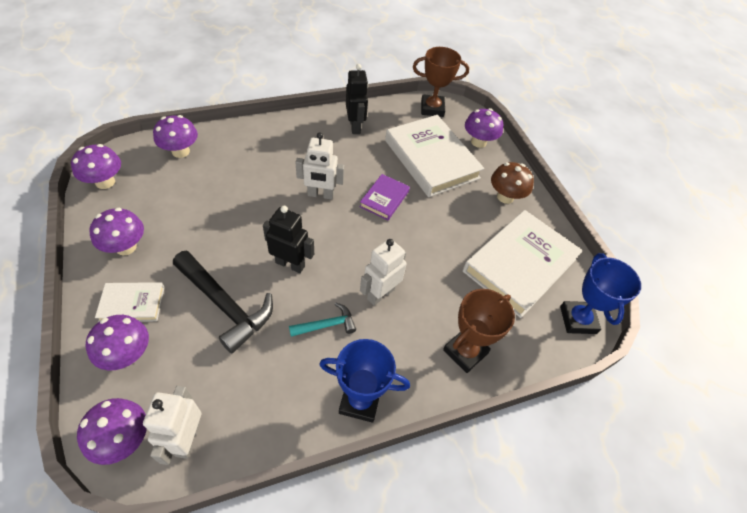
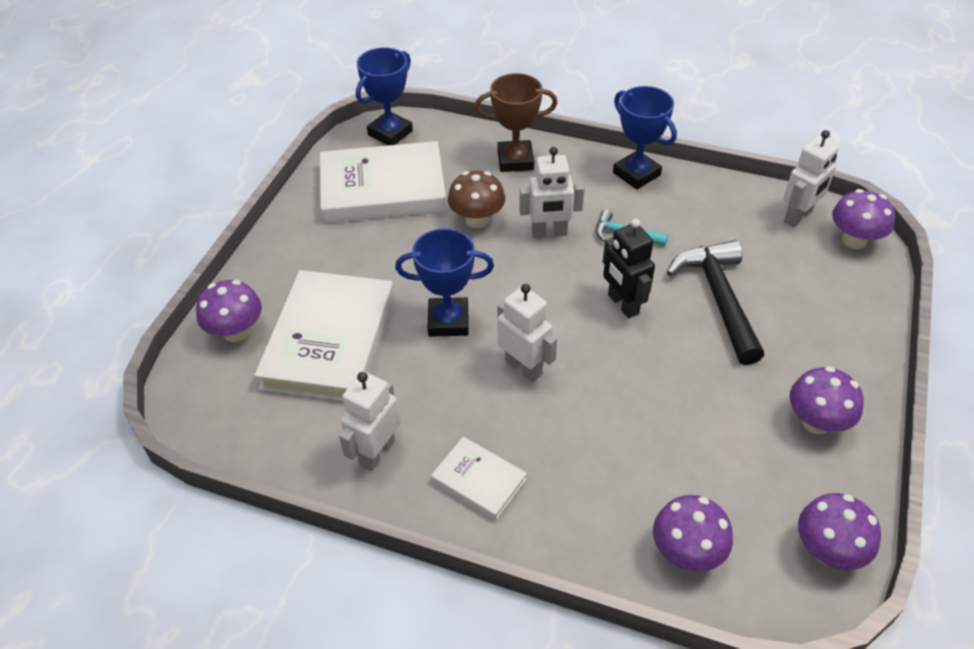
camera: 135 degrees left, 5 degrees down
purple mushroom [86,315,149,370] -> none
white book [95,282,165,322] -> white book moved to [431,437,527,520]
black robot [346,64,368,134] -> white robot [339,371,400,471]
purple book [360,174,410,220] -> blue trophy [395,228,494,337]
brown trophy [413,47,469,117] -> none
brown mushroom [491,162,534,204] -> brown mushroom moved to [448,171,505,228]

